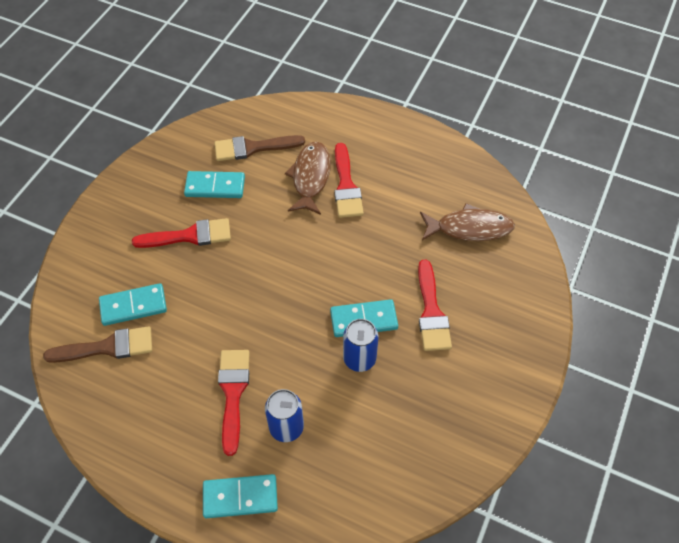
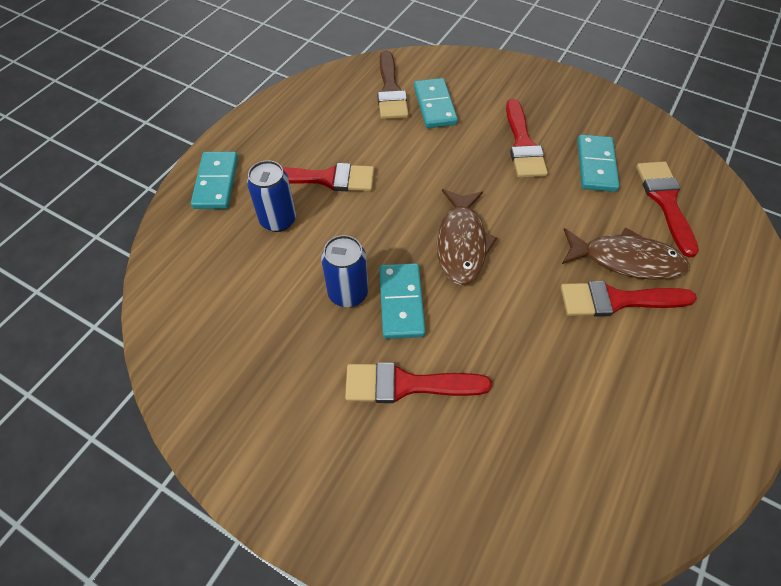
camera: 95 degrees right, 0 degrees up
brown brush [214,135,305,161] -> red brush [636,162,699,257]
brown fish [420,203,515,241] -> brown fish moved to [437,189,497,285]

